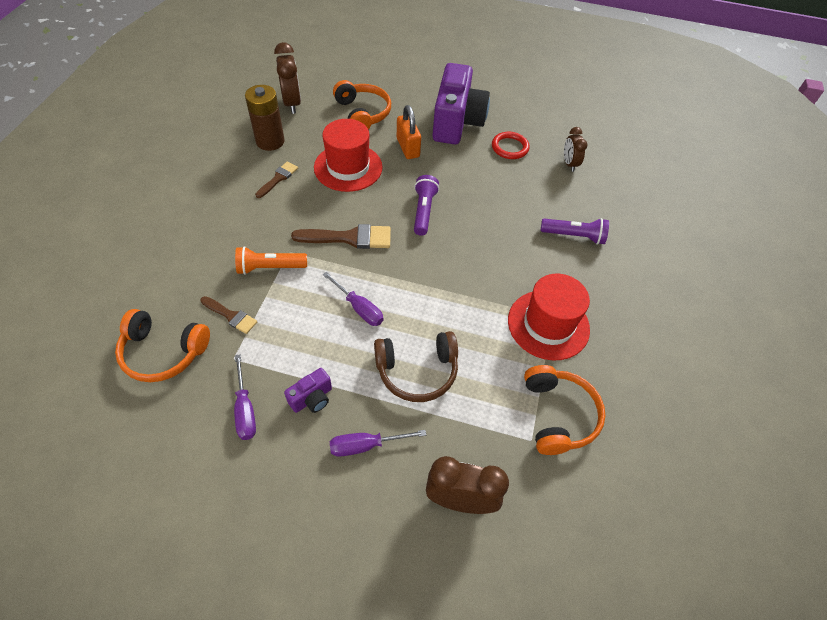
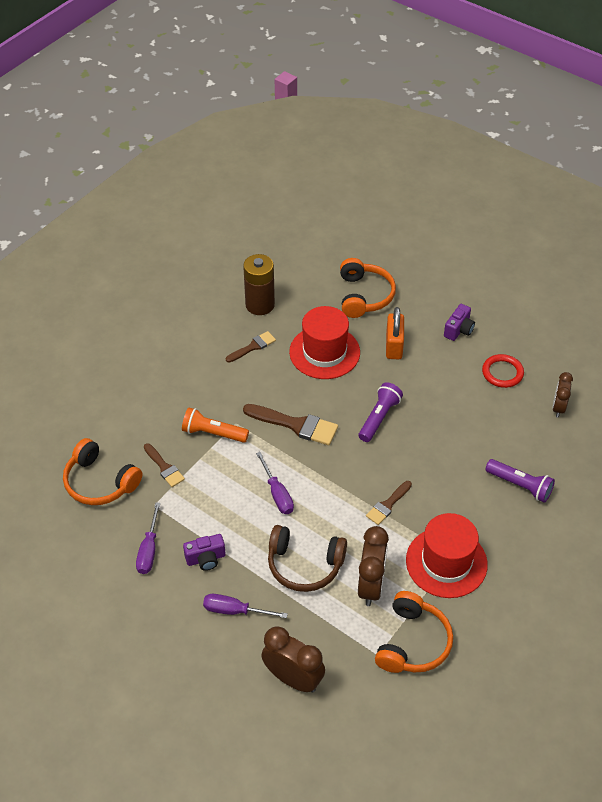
camera: 25 degrees right, 5 degrees down
brown clock [274,42,301,114] -> brown clock moved to [358,526,389,606]
purple camera [432,63,490,144] -> purple camera [444,304,475,341], size x0.43
none -> brown brush [366,481,412,525]

